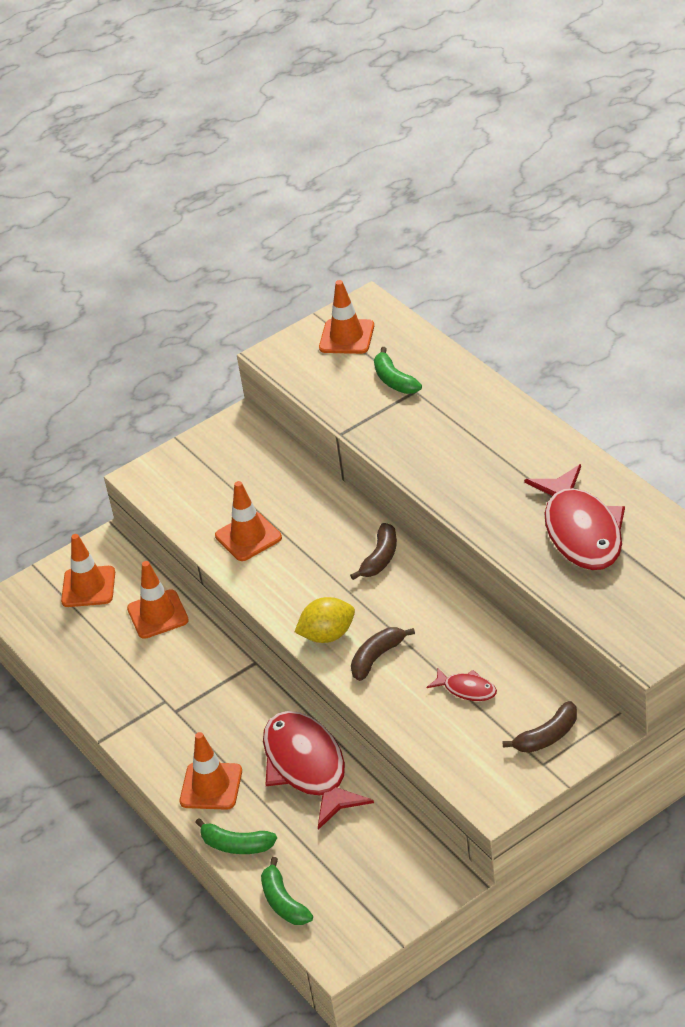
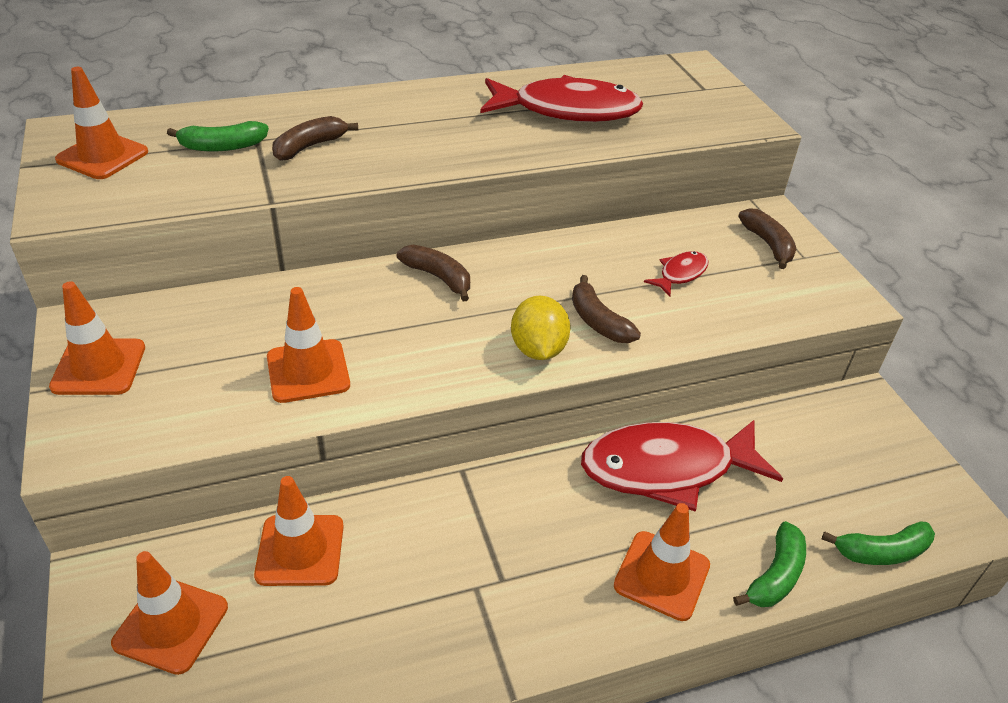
camera: 80 degrees left, 0 degrees up
none -> orange traffic cone [49,281,145,395]
none -> brown banana [272,116,358,161]

